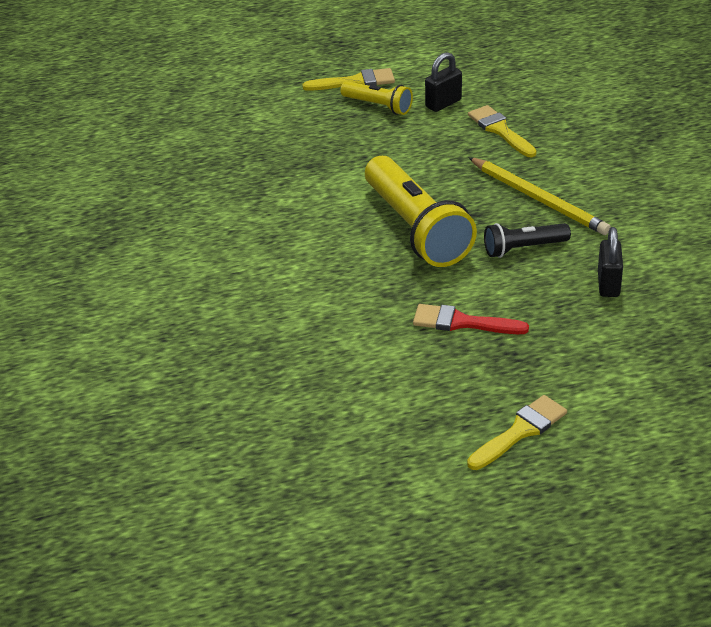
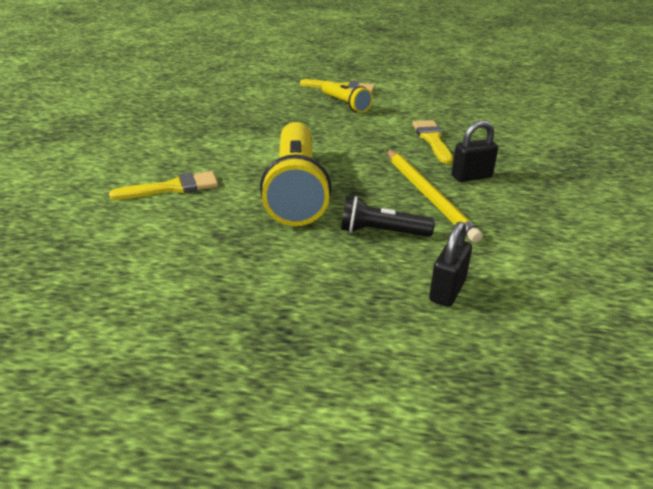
camera: 20 degrees right, 5 degrees down
red brush [413,304,529,334] -> none
black padlock [425,52,462,112] -> black padlock moved to [452,120,498,182]
yellow brush [467,395,567,470] -> yellow brush moved to [109,171,218,200]

